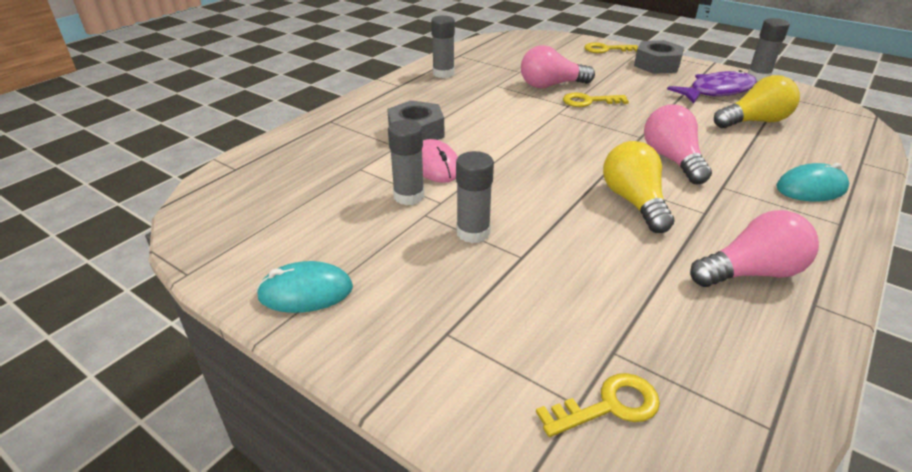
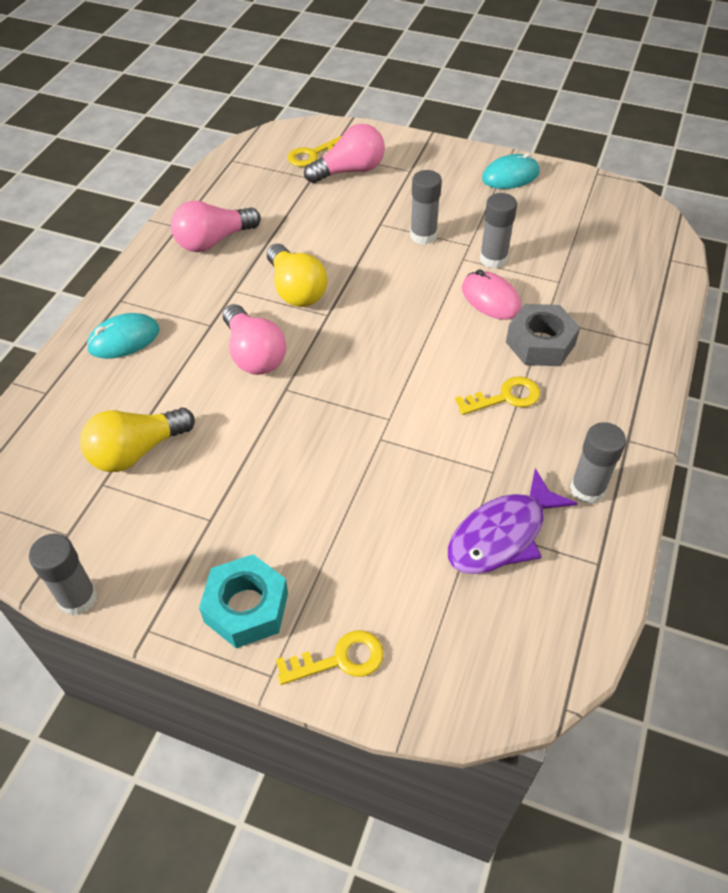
camera: 165 degrees right, 15 degrees up
pink light bulb [521,45,595,88] -> pink light bulb moved to [304,124,385,183]
yellow key [563,92,629,107] -> yellow key moved to [455,377,540,415]
grey nut [634,40,684,74] -> turquoise nut [199,554,288,648]
purple fish [667,70,757,104] -> purple fish moved to [448,468,578,574]

